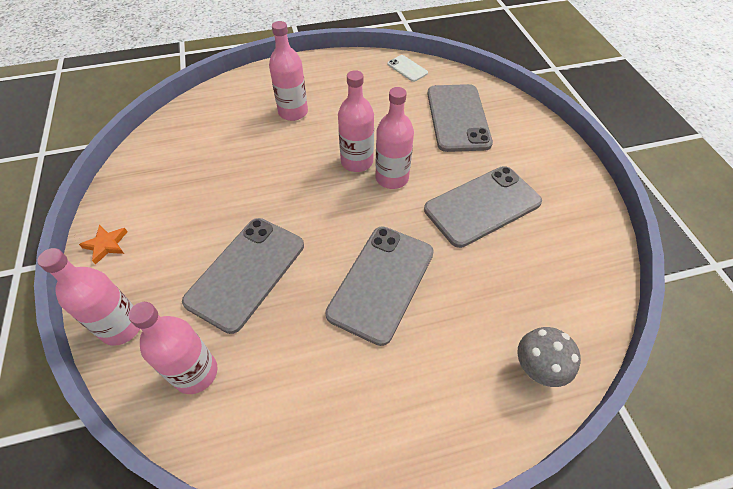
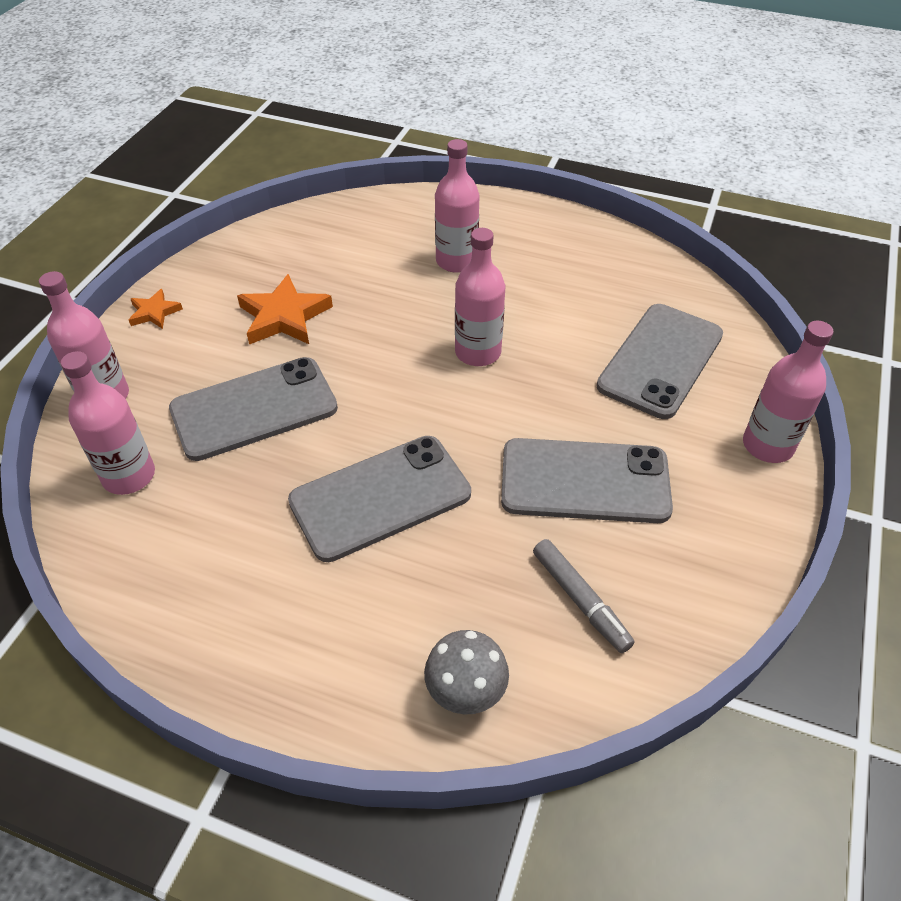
camera: 35 degrees right, 5 degrees down
pink bottle [376,87,414,189] -> pink bottle moved to [743,320,833,463]
white phone [387,55,428,82] -> none
none -> orange star [237,274,333,344]
none -> grey marker [533,539,635,653]

